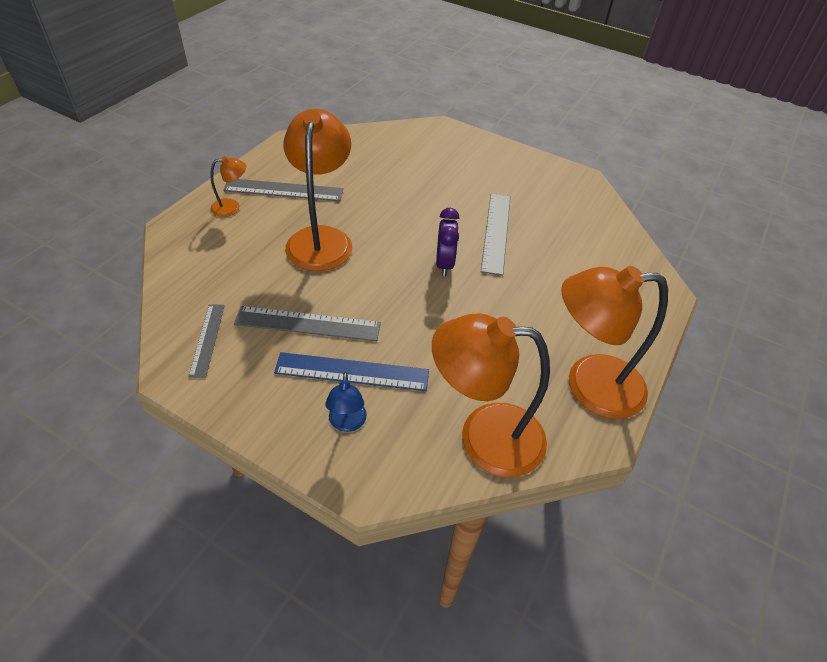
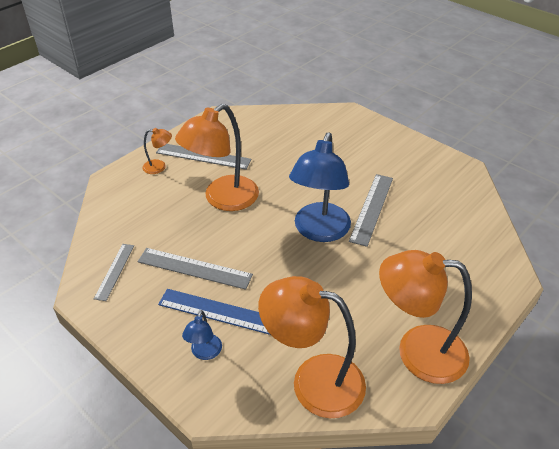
camera: 15 degrees right, 5 degrees down
orange lamp [283,109,352,271] -> orange lamp turned 150 degrees counterclockwise [175,104,259,211]
purple clock [436,208,459,276] -> blue lamp [289,133,351,242]

